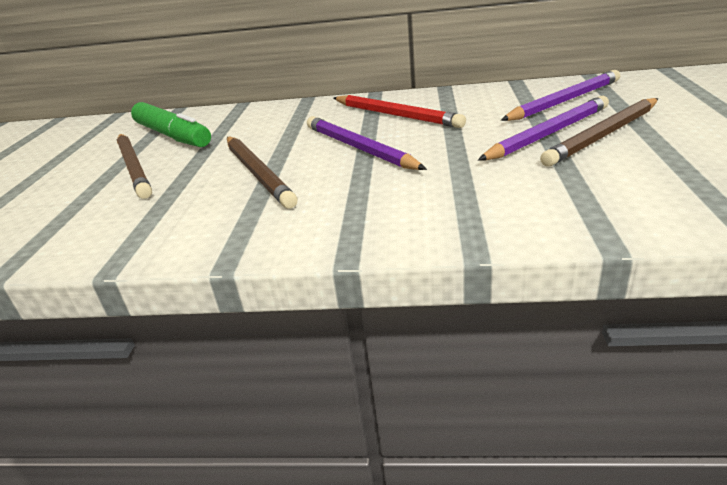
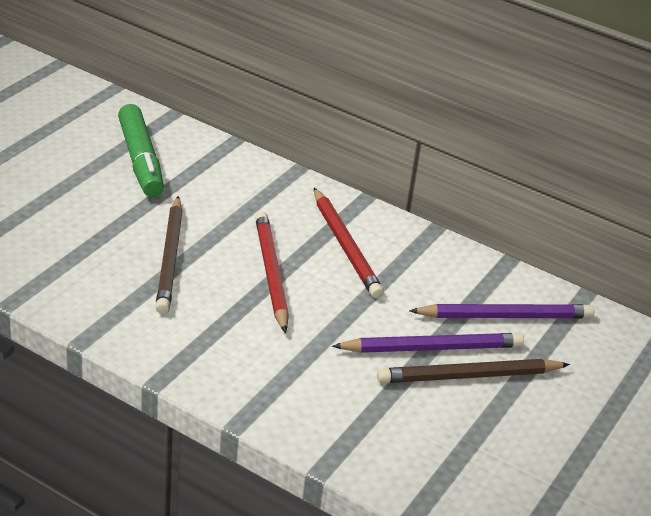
camera: 20 degrees right, 5 degrees up
brown pencil [117,134,152,199] -> none
purple pencil [307,116,427,170] -> red pencil [255,211,289,333]

